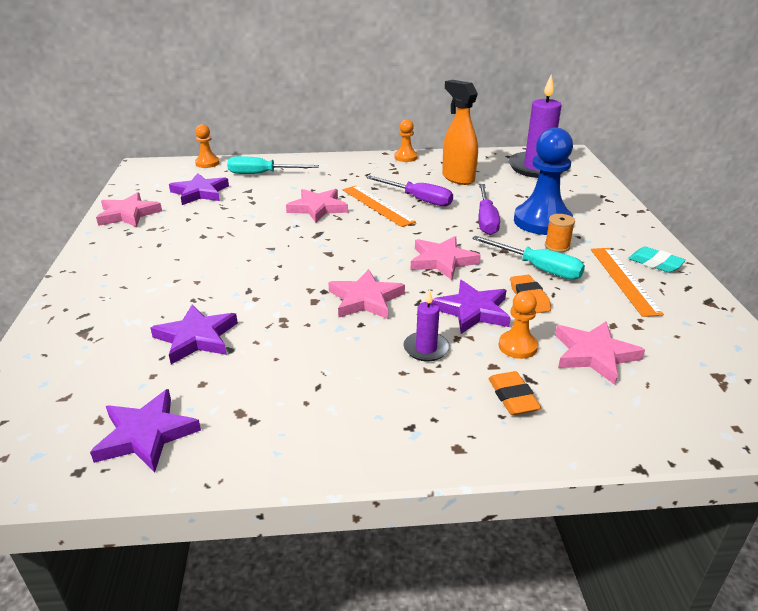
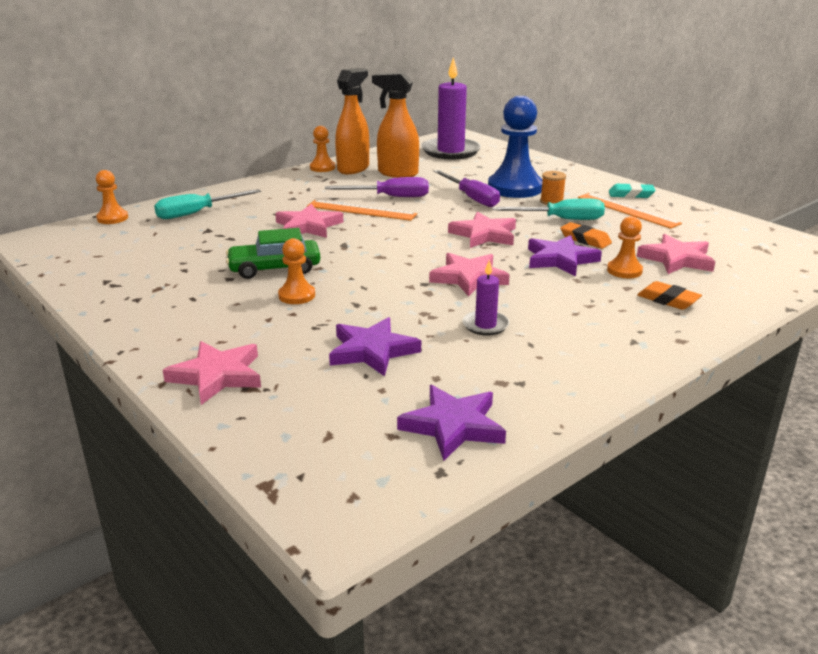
camera: 35 degrees left, 5 degrees down
pink star [96,192,162,227] -> pink star moved to [163,341,261,405]
purple star [169,173,229,205] -> none
purple candle [404,289,450,361] -> purple candle moved to [462,260,509,336]
none -> green car [226,228,320,279]
none -> orange pawn [278,238,315,304]
none -> orange spray bottle [335,68,369,174]

